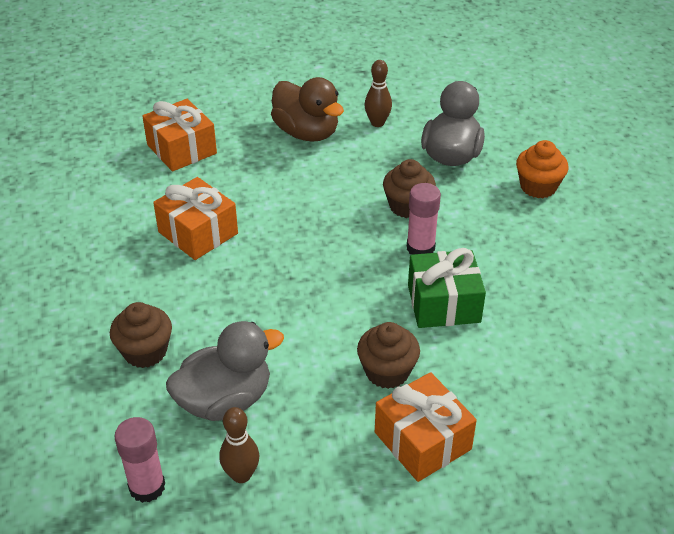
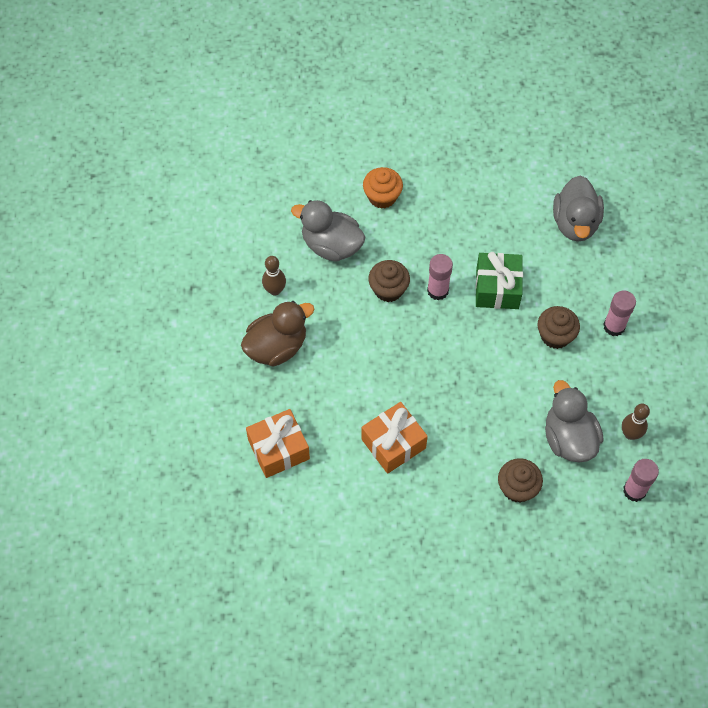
camera: 80 degrees left, 20 degrees up
orange gift [375,372,477,482] -> pink glue stick [603,290,636,336]
none -> grey duck [553,175,604,242]

